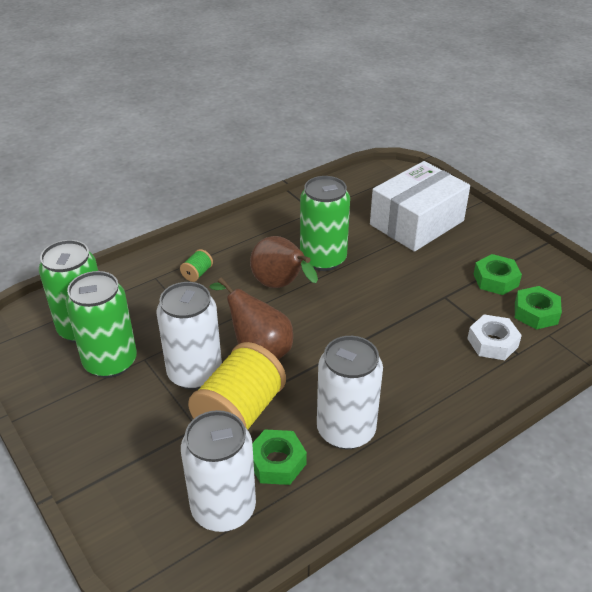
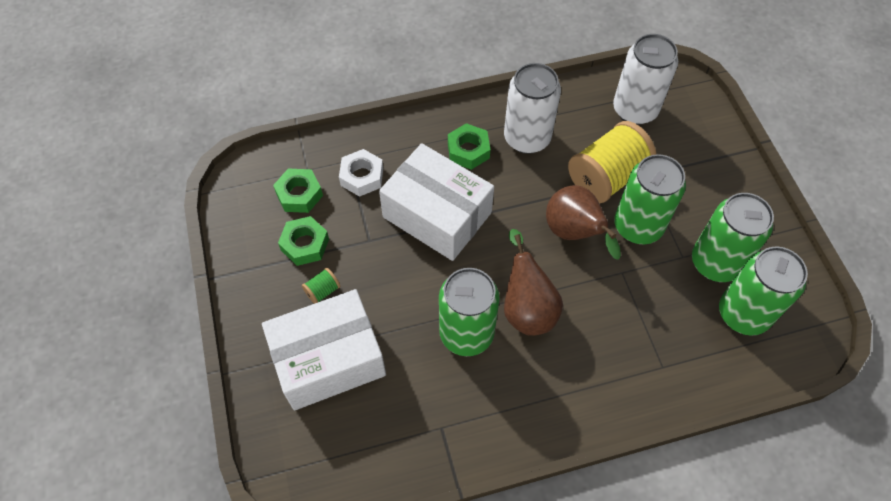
camera: 160 degrees left, 20 degrees up
white can [156,282,222,390] -> green can [614,154,686,244]
green spool [180,249,213,282] -> green spool moved to [302,268,341,304]
green nut [252,429,307,485] -> green nut moved to [448,123,491,170]
none -> white box [379,143,494,261]

